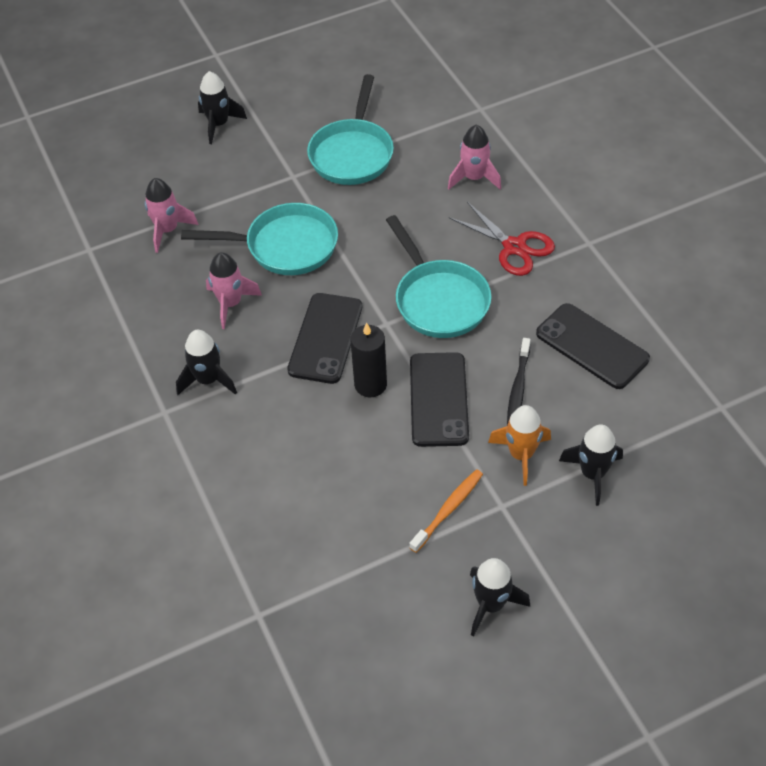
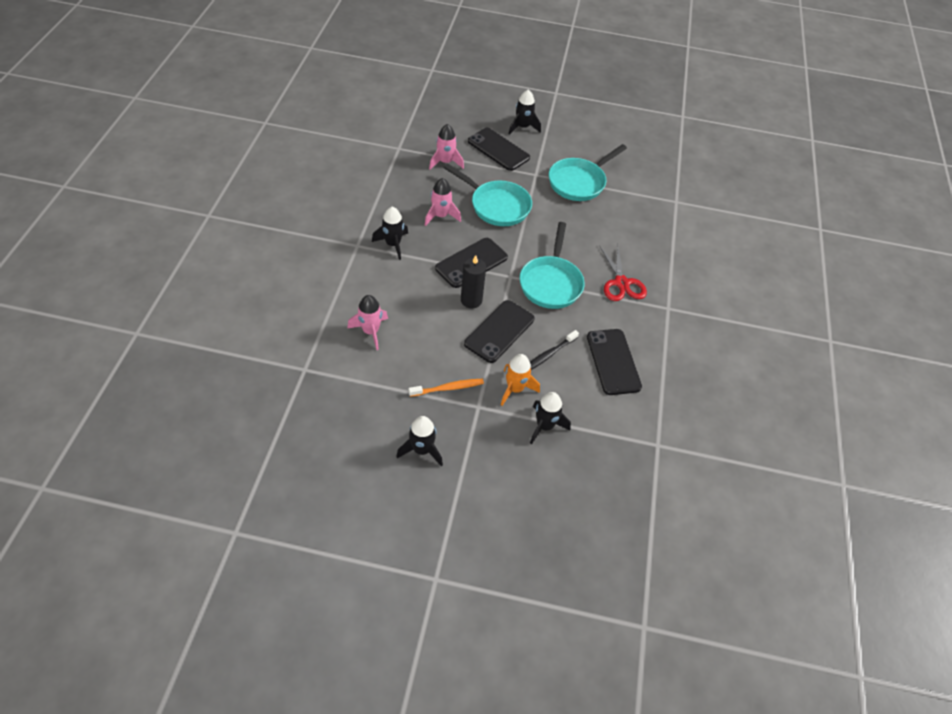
camera: 30 degrees right, 0 degrees up
pink rocket [448,125,501,189] -> pink rocket moved to [347,295,388,350]
none -> black phone [468,128,530,171]

